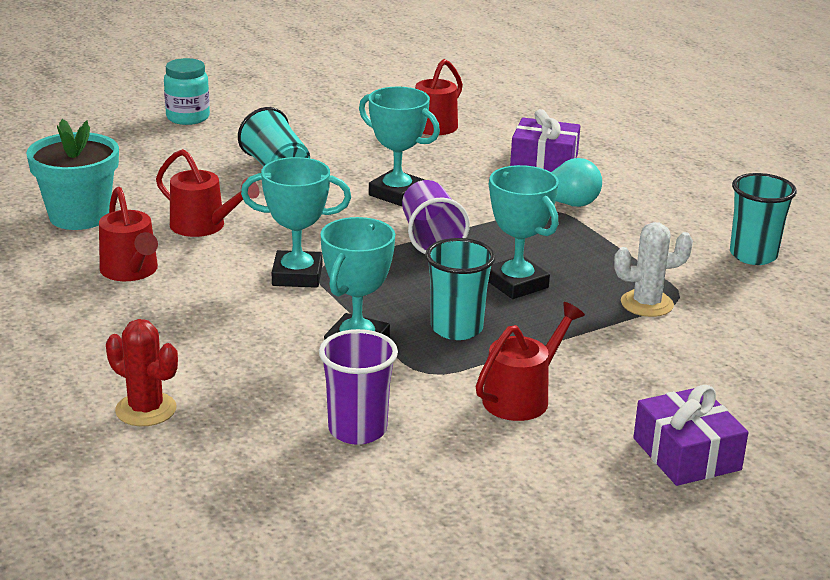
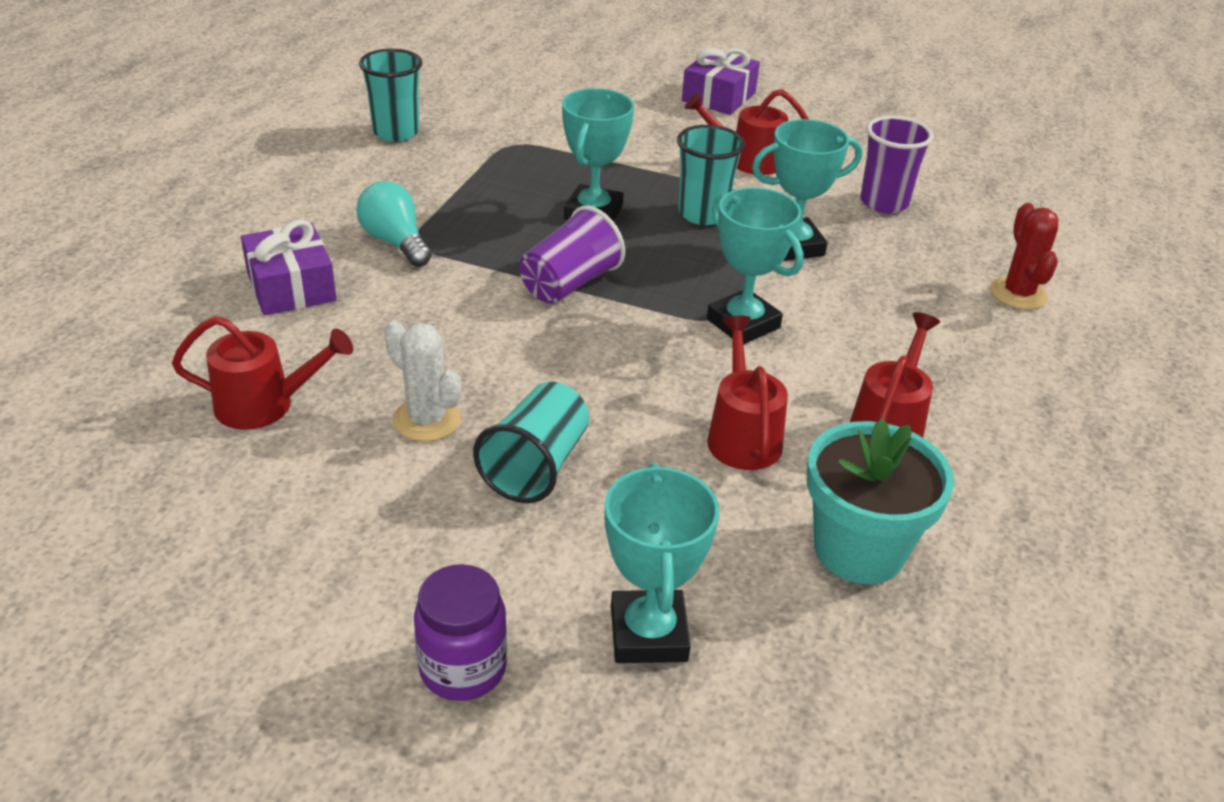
camera: 130 degrees left, 10 degrees up
turquoise jar [164,58,210,125] -> purple jar [414,564,507,701]
turquoise trophy [359,87,440,206] -> turquoise trophy moved to [605,463,719,663]
white cactus [614,222,693,317] -> white cactus moved to [384,321,461,442]

